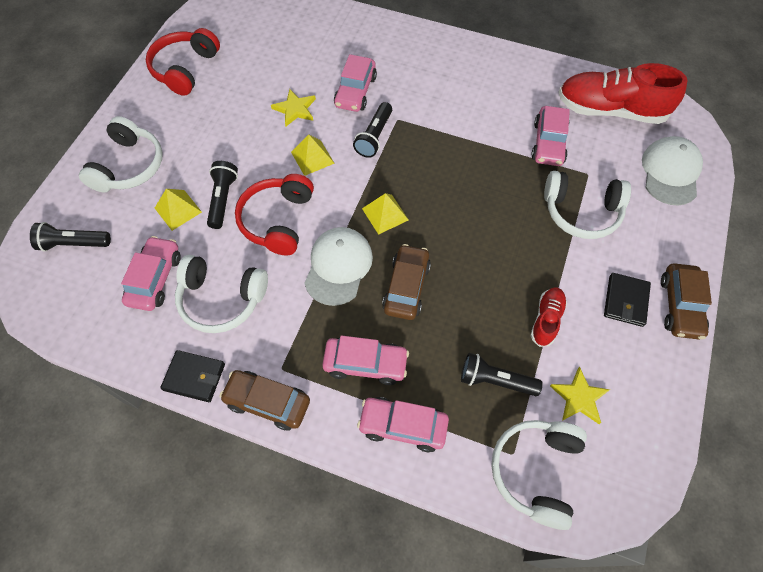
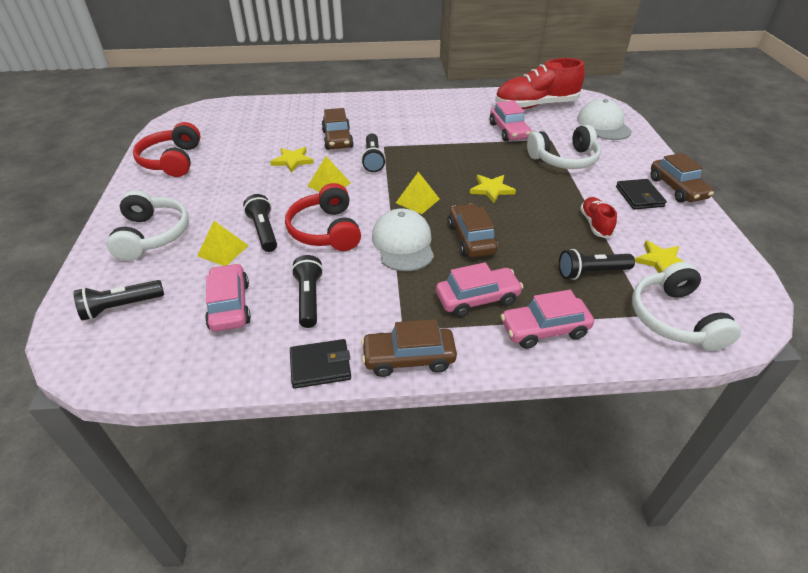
camera: 25 degrees left, 20 degrees down
white headphones [175,255,268,333] -> black flashlight [291,255,323,328]
pink car [334,54,377,112] -> brown car [322,108,354,150]
none -> yellow star [470,175,516,203]

